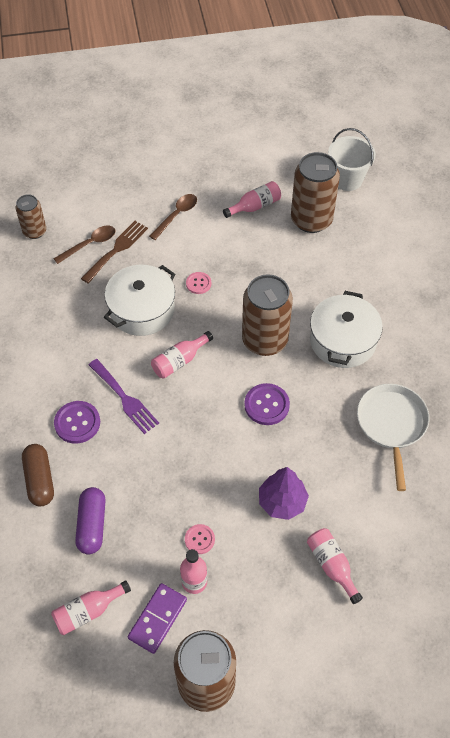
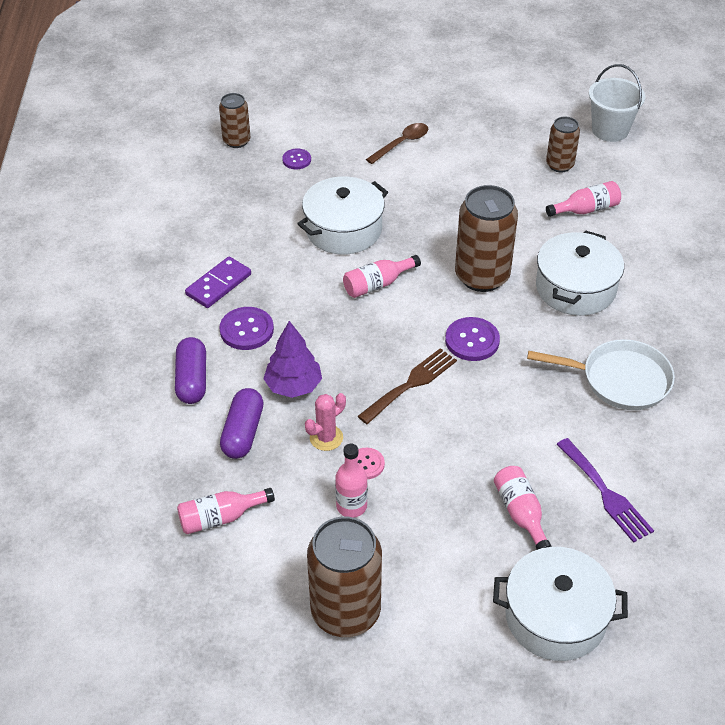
camera: 10 degrees right, 10 degrees down
brown capsule [22,444,54,506] -> purple capsule [175,337,206,404]
brown spoon [53,226,115,264] -> purple button [282,149,311,169]
brown fork [81,221,148,284] -> brown fork moved to [358,348,457,424]
purple fork [89,359,159,434] -> purple fork moved to [557,438,654,543]
purple domino [128,583,187,654] -> purple domino moved to [185,256,251,308]
pink button [186,272,211,294] -> none
pink bottle [223,181,281,218] -> pink bottle moved to [546,181,621,217]
purple tree [259,467,309,520] -> purple tree moved to [263,321,322,398]
brown can [291,152,340,233] -> brown can [546,117,580,172], size x0.56
white pan [357,384,429,491] -> white pan turned 90 degrees clockwise [527,339,675,410]
none -> pink cactus [305,393,346,451]
none -> white pot [493,547,628,661]

